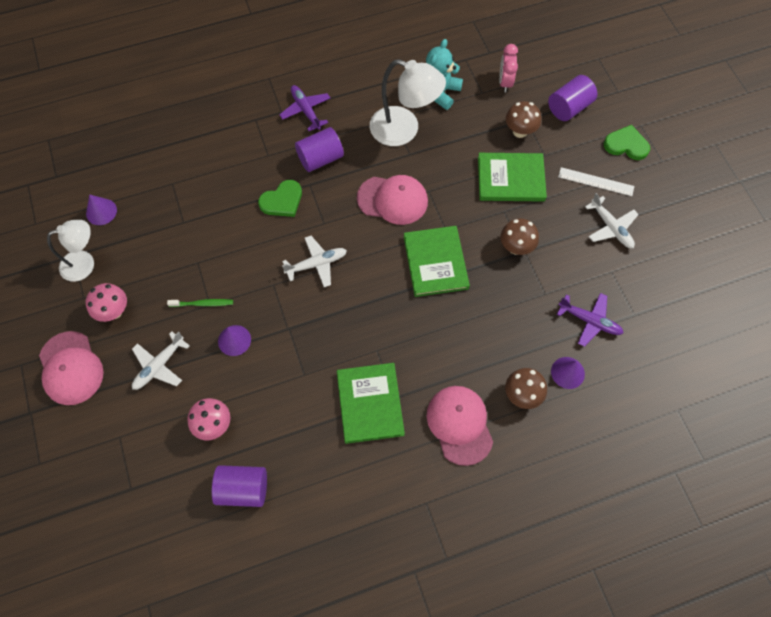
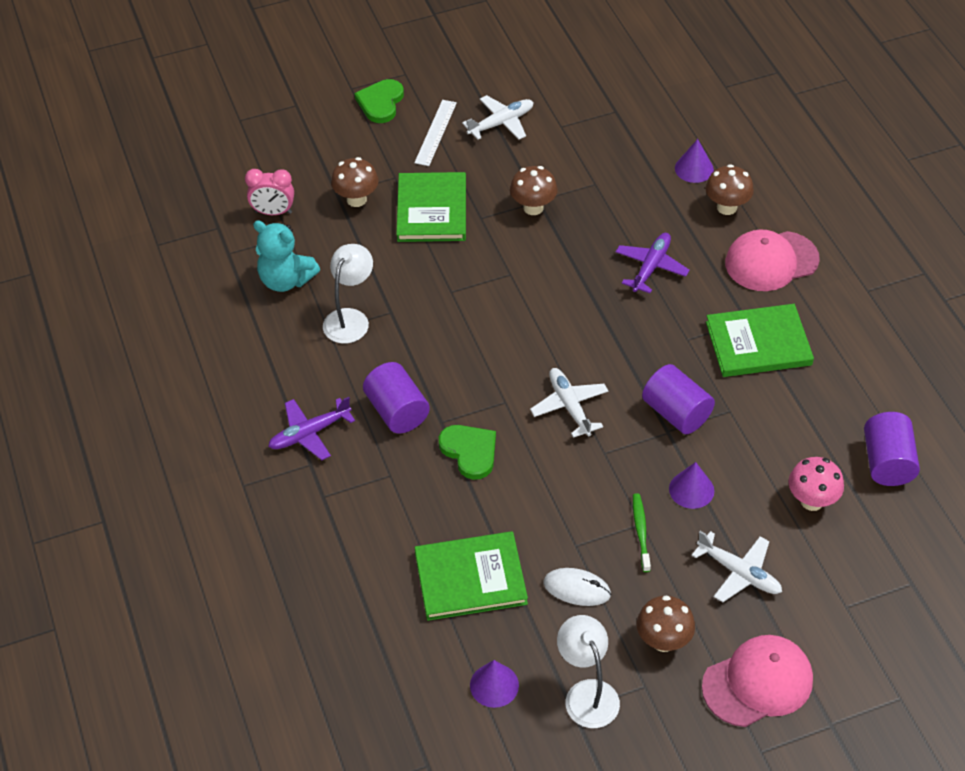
camera: 90 degrees left, 15 degrees down
pink mushroom [86,283,127,322] -> brown mushroom [637,595,695,652]
pink cap [357,175,428,225] -> none
white lamp [370,59,446,146] -> white lamp [323,244,373,343], size x0.66
green book [404,226,470,297] -> green book moved to [415,531,528,621]
purple cylinder [548,75,597,121] -> purple cylinder moved to [642,364,715,434]
purple plane [557,293,624,347] -> purple plane moved to [616,233,690,293]
none -> white mouse [544,568,611,606]

